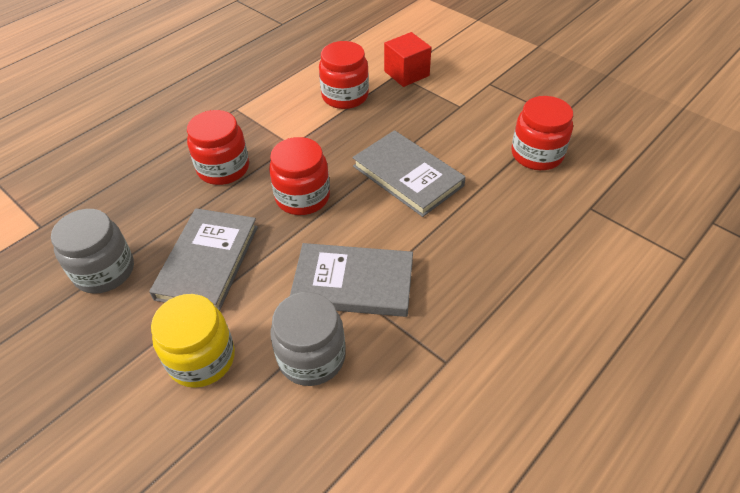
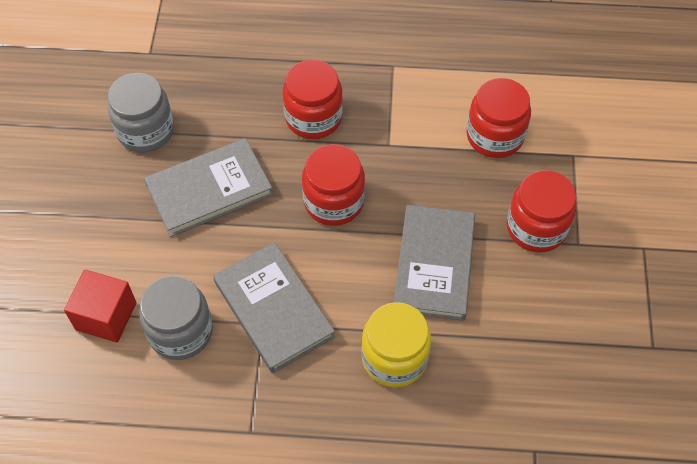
camera: 50 degrees right, 10 degrees up
yellow jar [151,294,235,388] -> yellow jar moved to [361,302,431,387]
red cube [384,32,431,87] -> red cube moved to [64,269,137,343]
red jar [512,96,573,170] -> red jar moved to [507,170,577,253]

